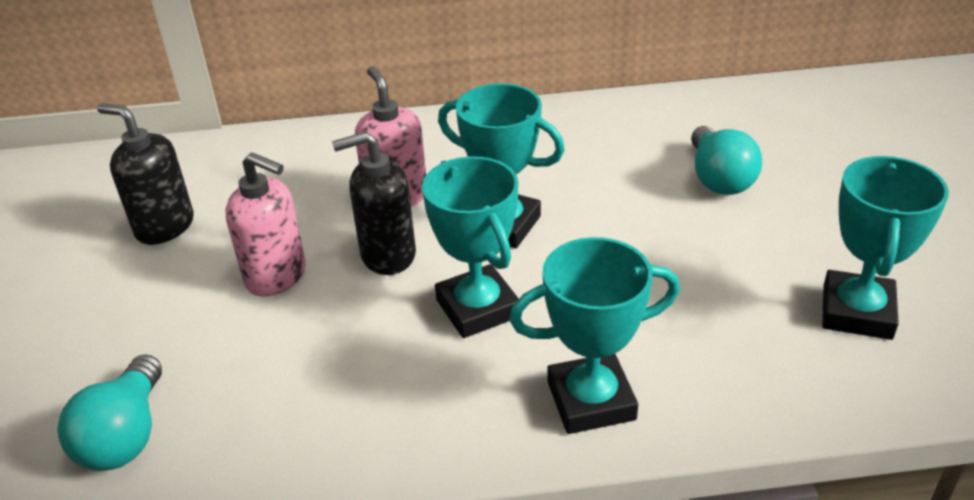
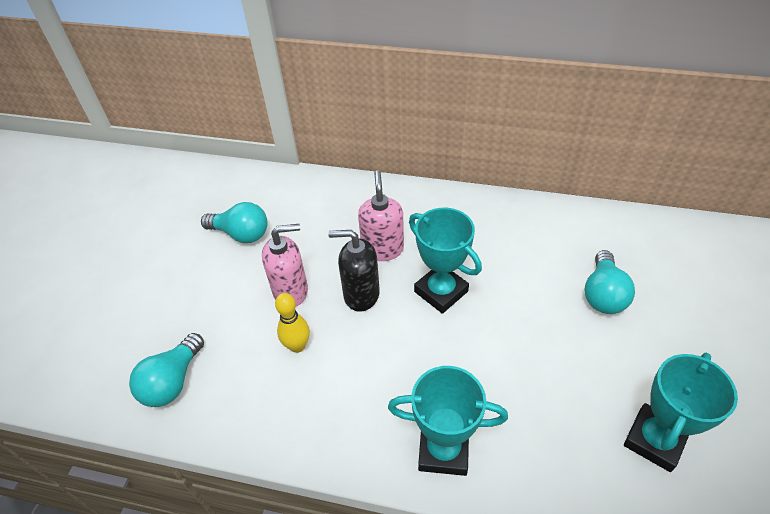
camera: 20 degrees right, 10 degrees up
black soap dispenser [97,103,194,245] -> turquoise light bulb [201,202,268,243]
pink soap dispenser [225,152,306,296] -> pink soap dispenser turned 60 degrees counterclockwise [262,224,308,306]
turquoise trophy [422,156,519,338] -> none
none -> yellow bowling pin [275,293,310,353]

